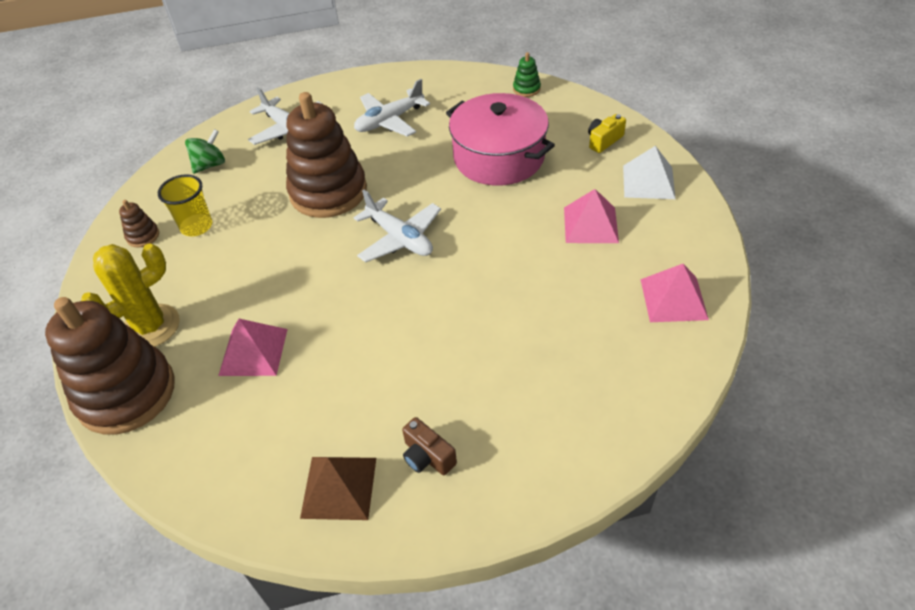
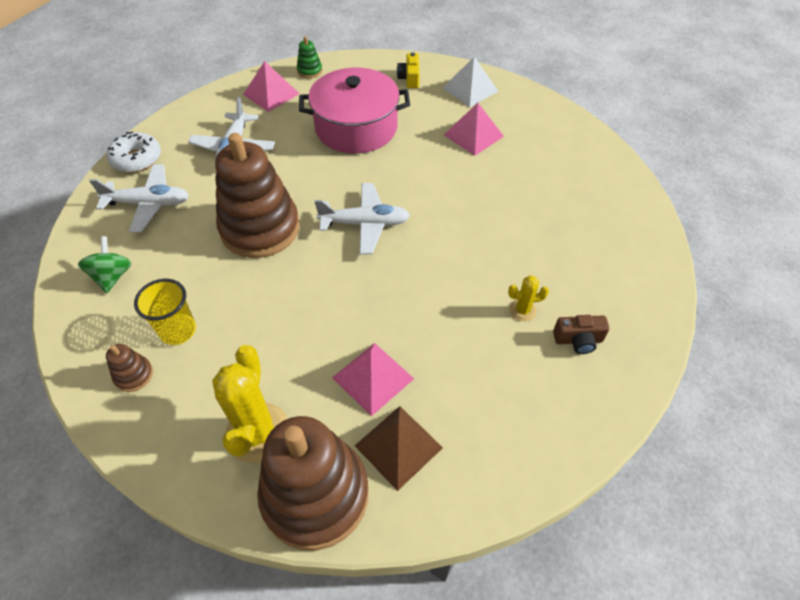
camera: 50 degrees left, 5 degrees up
brown pyramid [300,457,376,520] -> brown pyramid moved to [355,406,443,491]
pink pyramid [640,264,709,322] -> pink pyramid moved to [243,61,300,112]
none -> white donut [106,132,161,173]
none -> yellow cactus [508,276,549,321]

